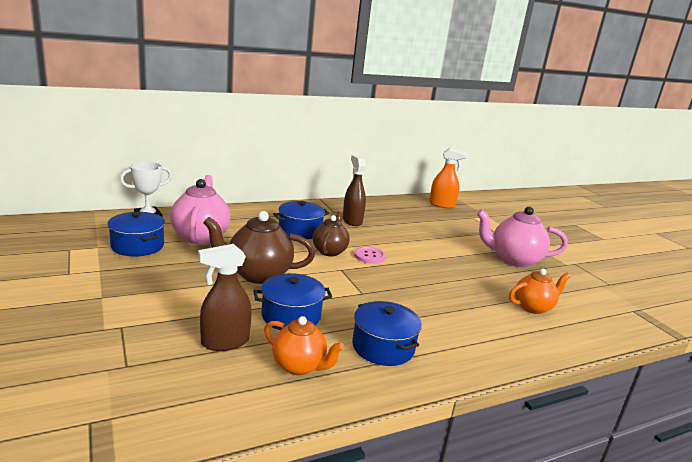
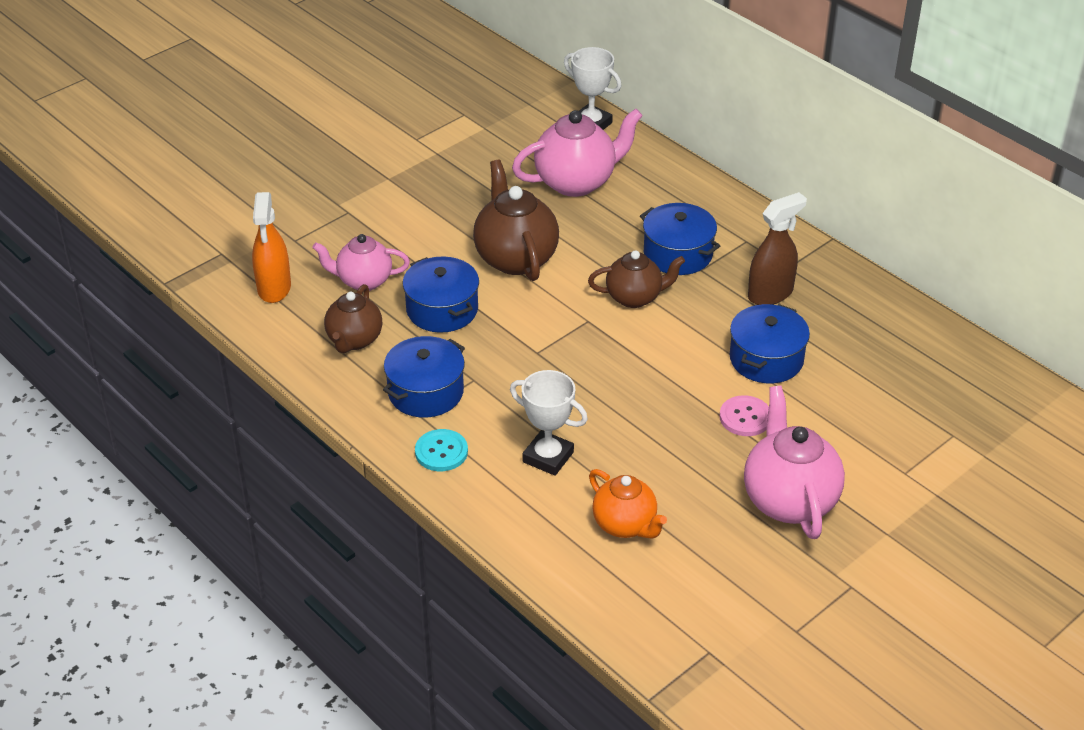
camera: 75 degrees right, 20 degrees up
blue pot [107,212,165,257] -> blue pot moved to [730,304,810,383]
brown spray bottle [198,244,252,351] -> pink teapot [312,234,410,291]
orange teapot [264,316,344,375] -> brown teapot [324,284,382,353]
pink button [354,246,386,264] -> pink button moved to [719,395,769,436]
orange spray bottle [429,148,468,209] -> orange spray bottle moved to [252,192,291,303]
none -> turquoise button [415,429,468,471]
none -> white trophy [510,370,588,476]

